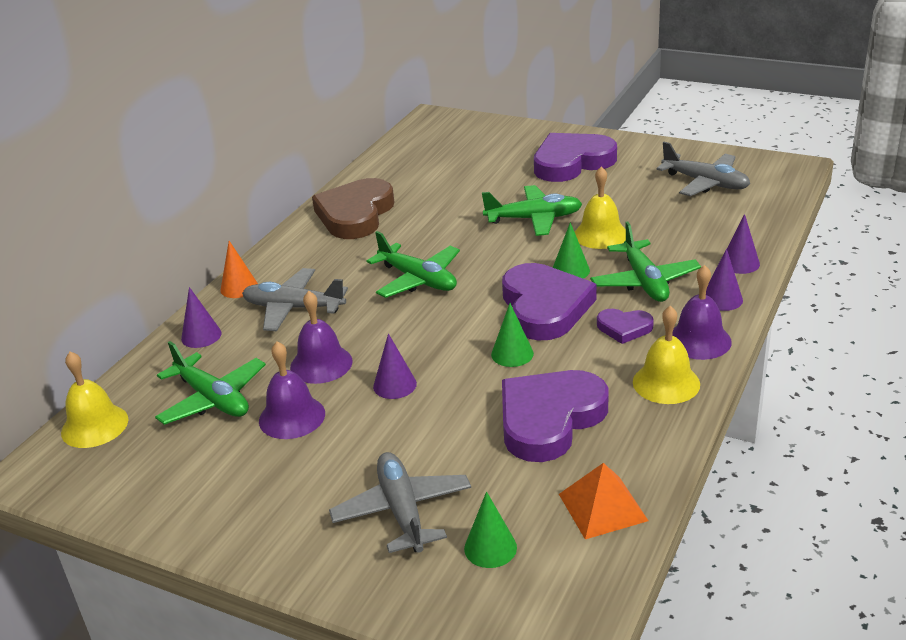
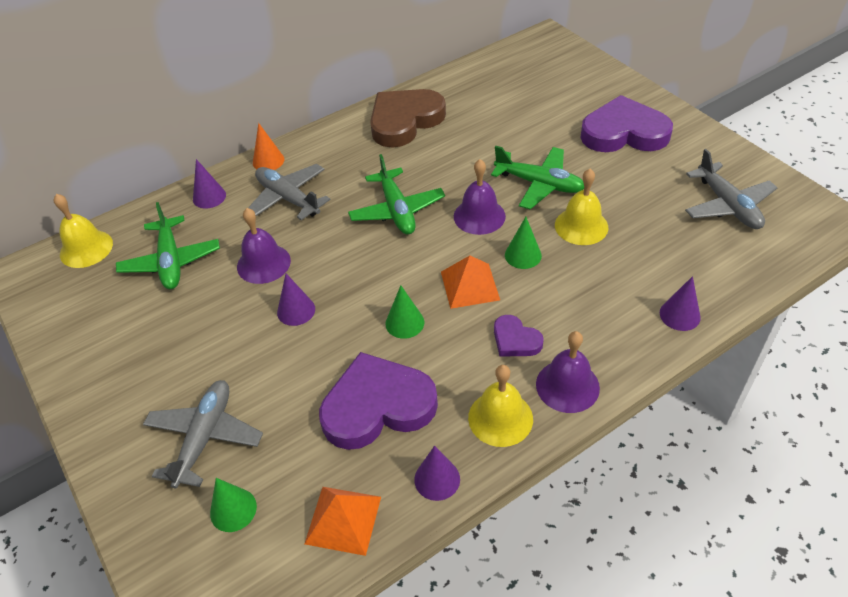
camera: 30 degrees right, 15 degrees up
purple bell [259,341,325,439] -> purple bell moved to [454,159,506,235]
purple heart [502,263,596,341] -> orange pyramid [441,255,500,309]
green plane [590,222,701,302] -> none
purple cone [706,249,743,311] -> purple cone moved to [414,446,460,501]

